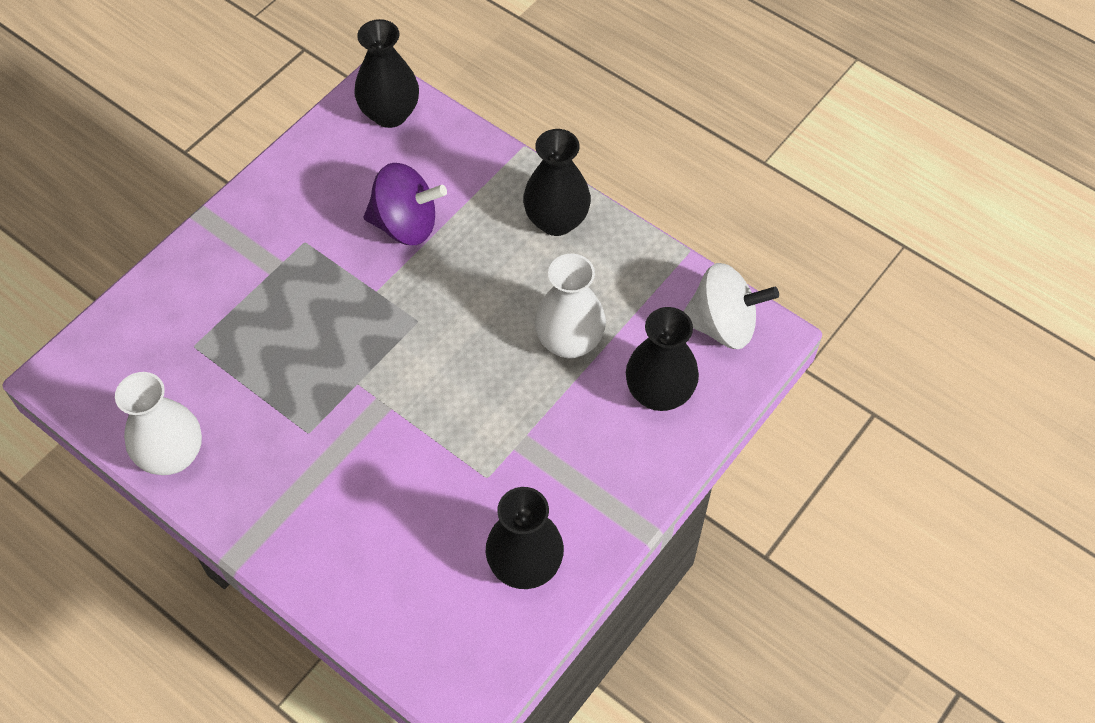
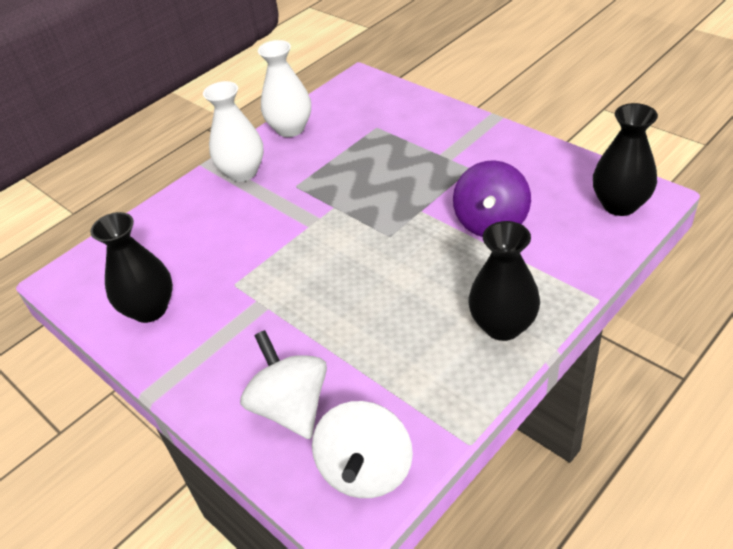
camera: 100 degrees right, 15 degrees down
white vase [534,254,606,359] -> white vase moved to [203,81,264,182]
black vase [626,307,699,411] -> white spinning top [240,330,327,439]

